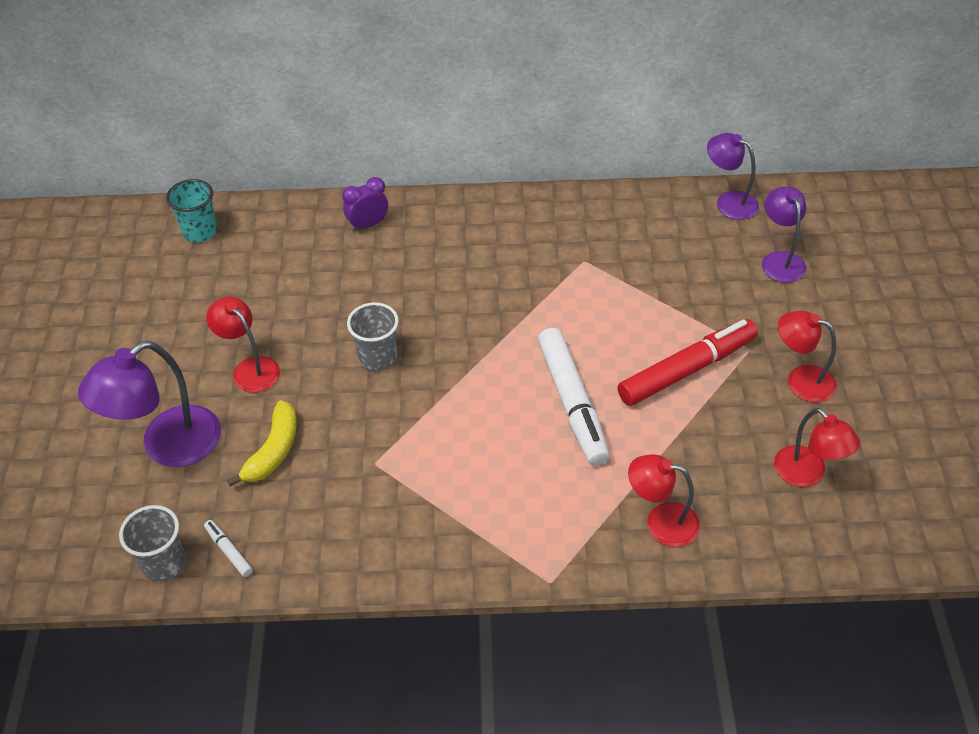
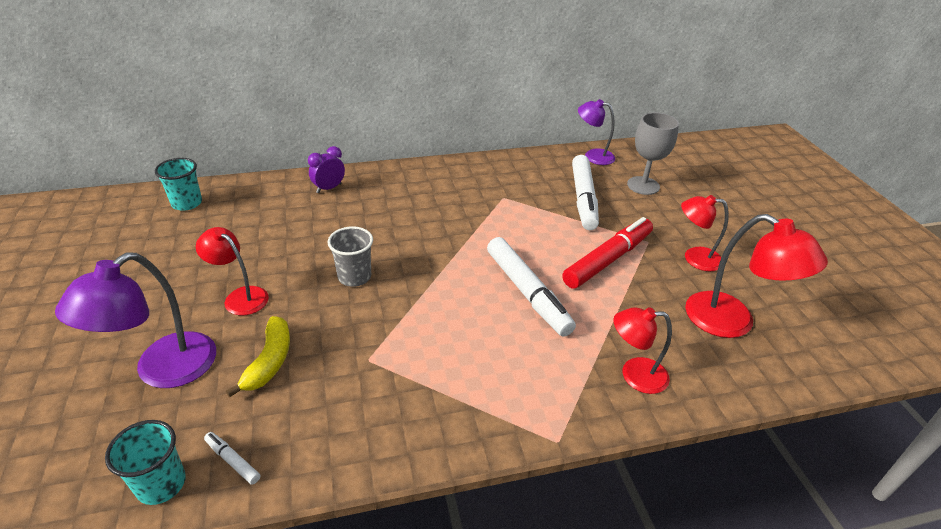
camera: 15 degrees left, 10 degrees down
grey cup [119,505,186,581] -> turquoise cup [105,420,186,505]
purple lamp [762,186,806,283] -> grey goblet [627,113,679,195]
red lamp [774,408,860,487] -> red lamp [685,214,828,338], size x1.57
none -> white marker [572,155,599,230]

